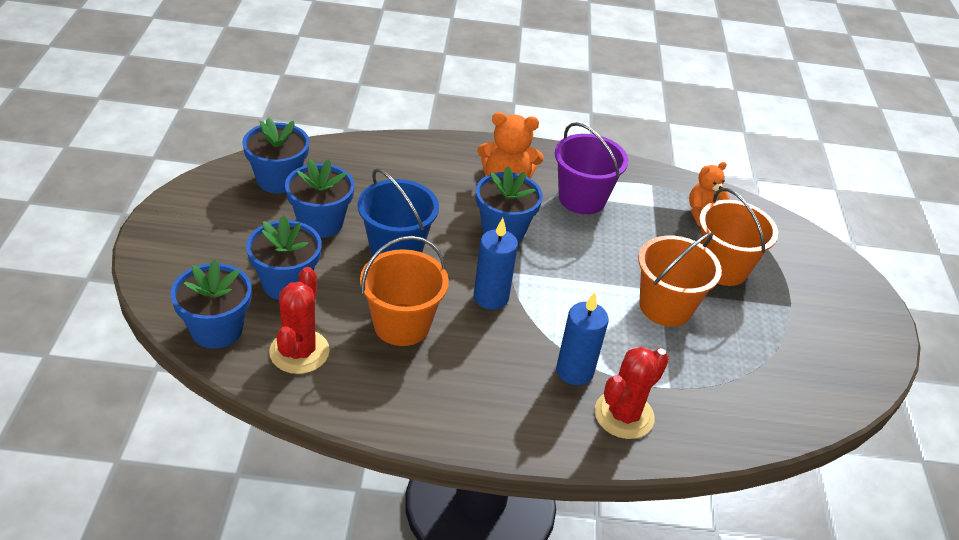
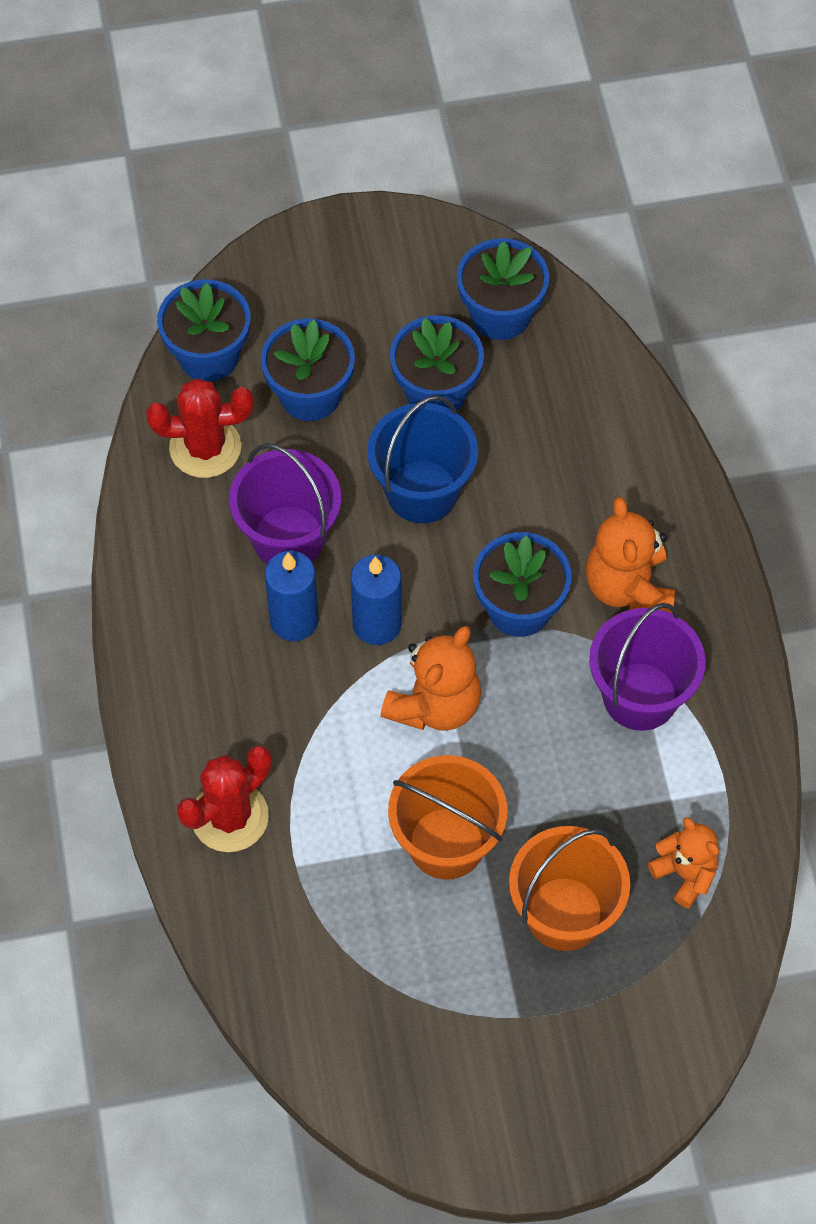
camera: 80 degrees right, 20 degrees up
orange bucket [360,236,449,346] -> purple bucket [229,443,341,564]
blue candle [556,292,609,385] -> blue candle moved to [265,551,319,641]
red cactus [595,347,669,439] -> red cactus turned 75 degrees counterclockwise [177,745,272,852]
none -> orange teddy bear [381,626,481,731]

